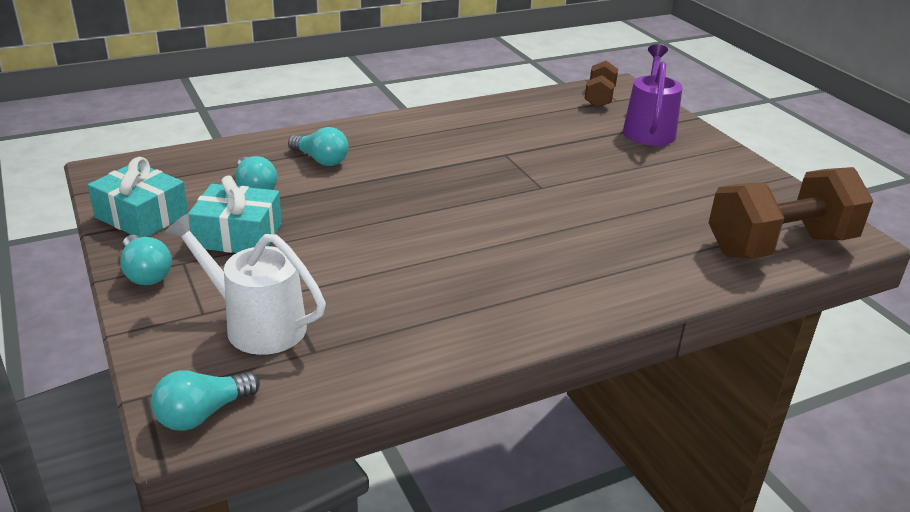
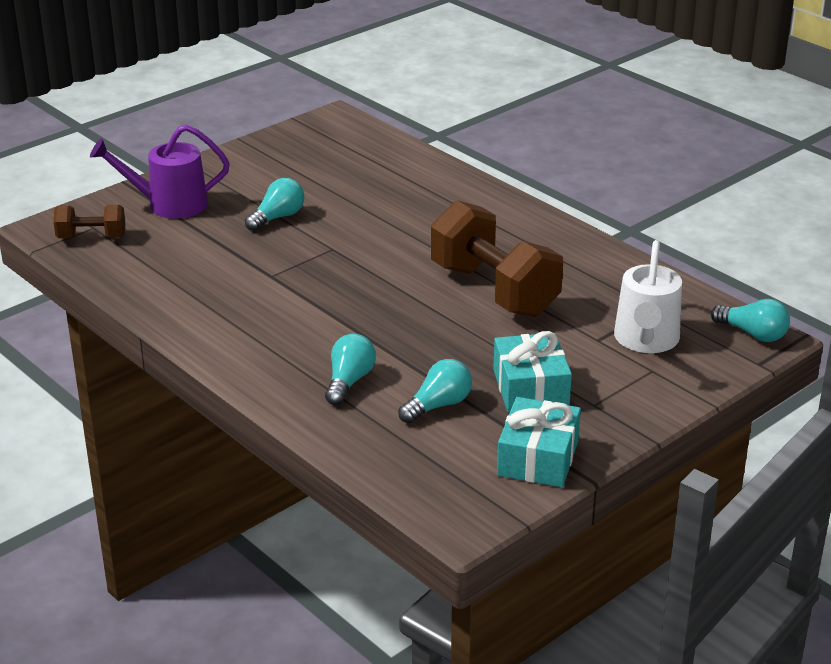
camera: 105 degrees left, 0 degrees up
turquoise light bulb [120,235,172,285] -> turquoise light bulb moved to [245,178,305,231]
brown dumbbell [709,167,873,259] -> brown dumbbell moved to [431,200,563,317]

